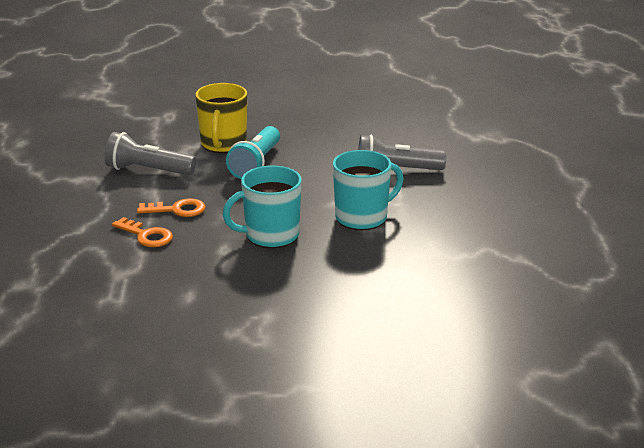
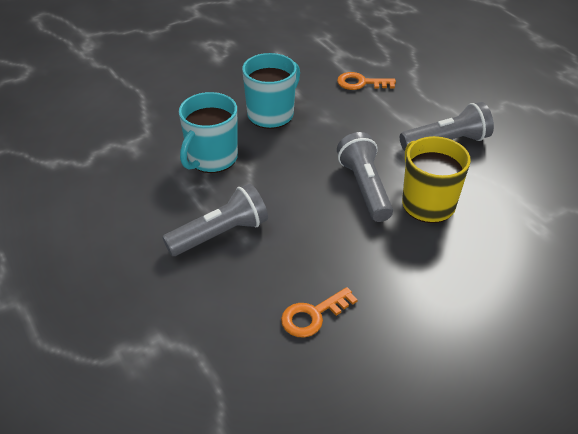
camera: 150 degrees right, 15 degrees up
orange key [137,198,206,217] -> orange key moved to [281,287,358,338]
turquoise flashlight [226,126,280,179] -> grey flashlight [337,132,393,222]

